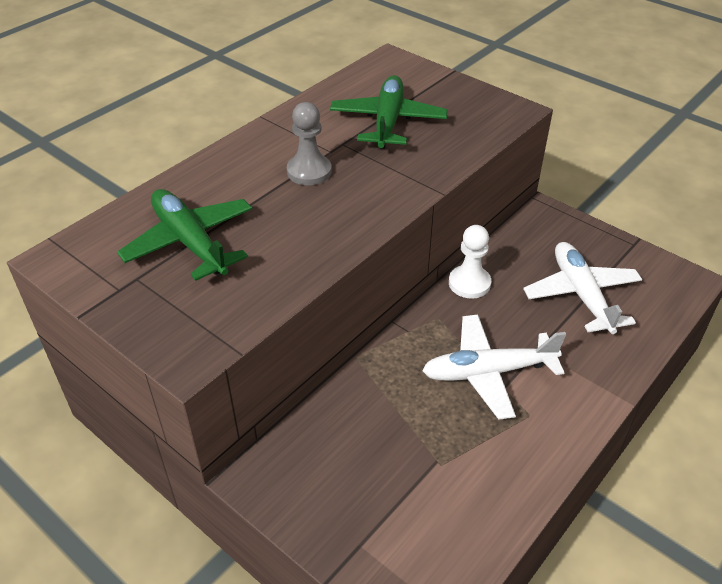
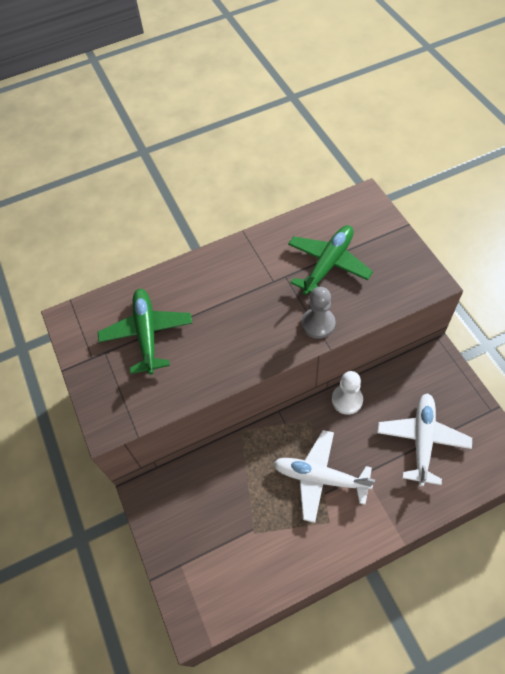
camera: 30 degrees right, 15 degrees up
grey pawn [287,102,332,185] -> grey pawn moved to [302,287,336,339]

